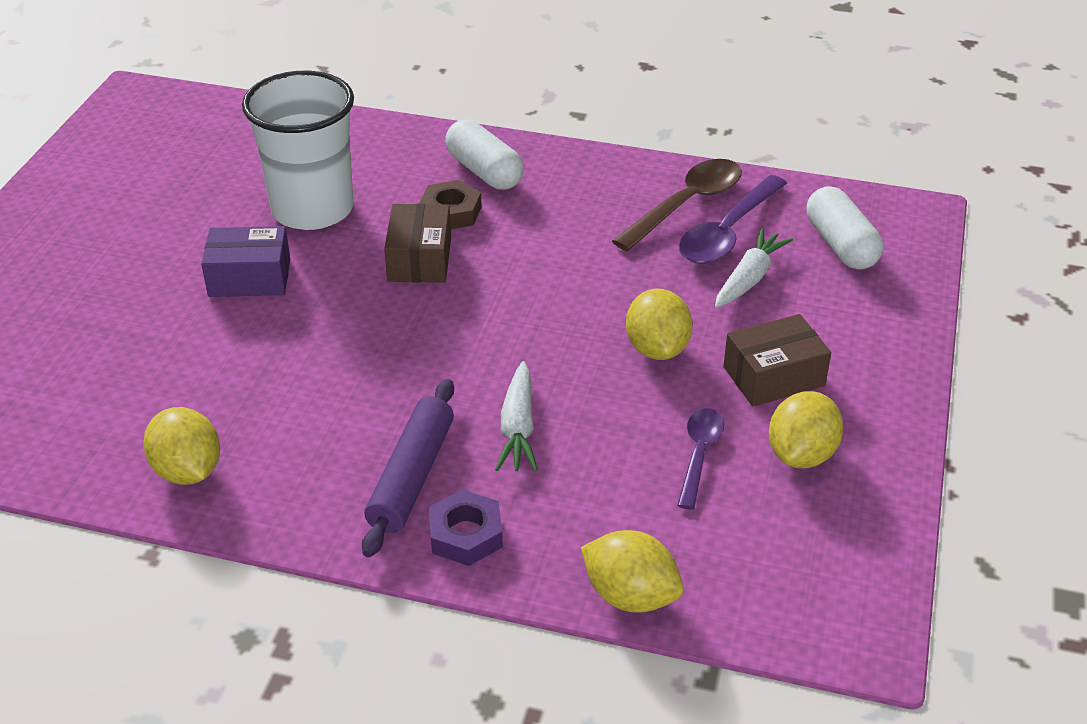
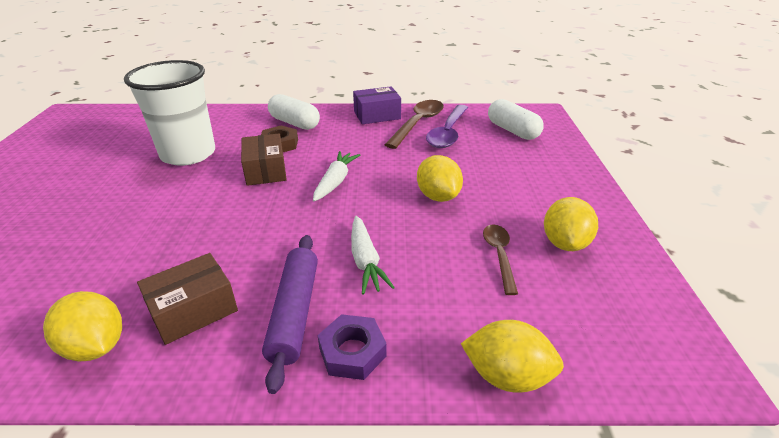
camera: 15 degrees left, 5 degrees down
purple box [201,226,290,297] -> purple box moved to [353,86,401,124]
purple spoon [677,408,724,510] -> brown spoon [483,225,518,295]
white carrot [715,228,793,308] -> white carrot moved to [313,151,360,201]
brown box [724,314,831,406] -> brown box moved to [137,253,238,345]

